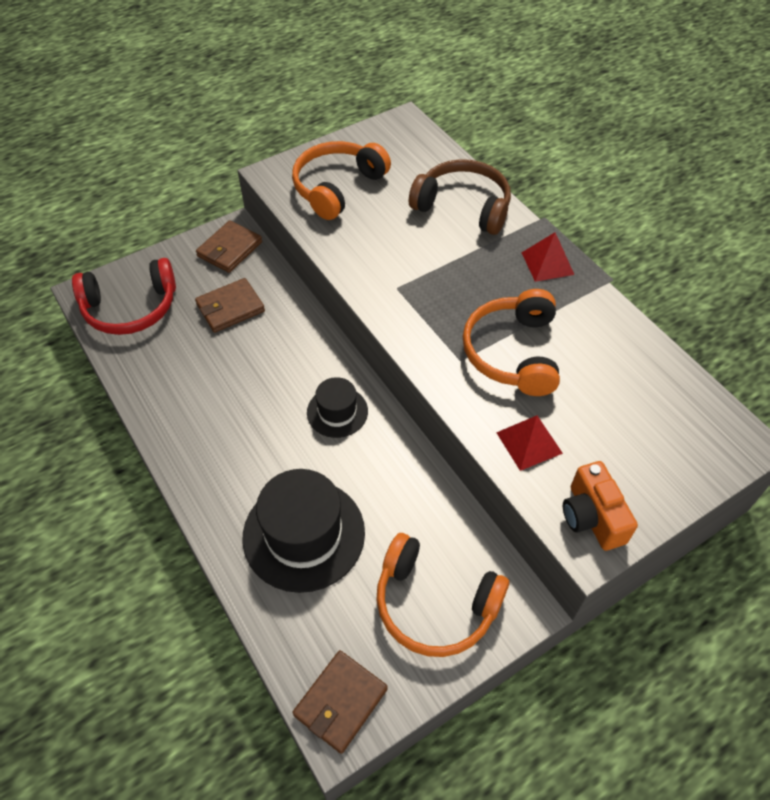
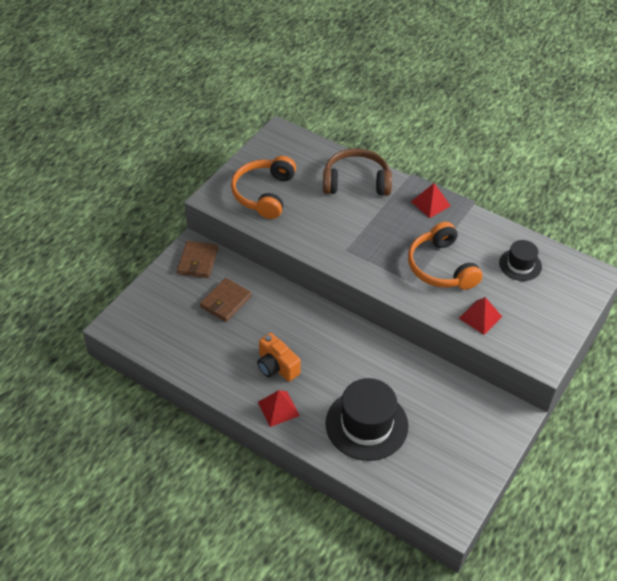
camera: 25 degrees left, 5 degrees down
red headphones [72,258,176,335] -> none
brown wallet [292,650,388,754] -> none
black hat [307,377,368,438] -> black hat moved to [499,240,542,281]
orange headphones [376,533,509,657] -> none
orange camera [563,461,638,551] -> orange camera moved to [257,333,301,382]
none -> red pyramid [258,390,300,427]

